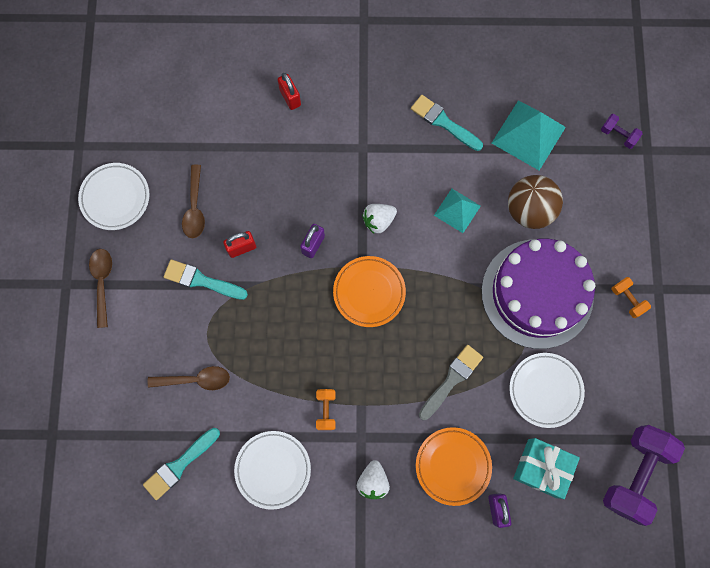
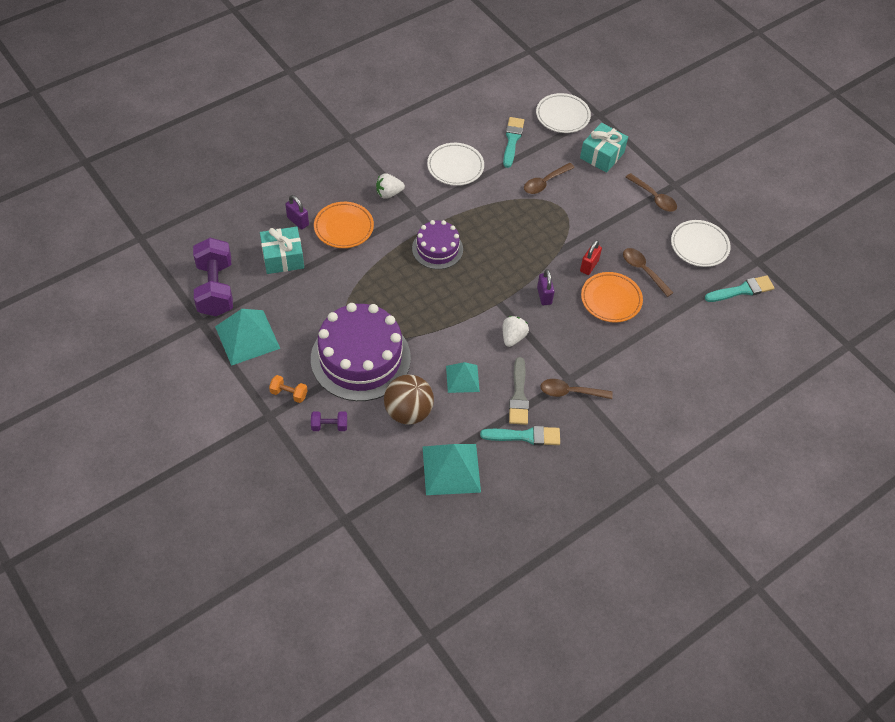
camera: 140 degrees right, 20 degrees down
turquoise brush [164,260,248,300] -> turquoise brush moved to [705,275,774,302]
red padlock [278,73,301,110] -> none
orange dumbbell [316,389,336,430] -> none
orange plate [333,256,406,327] -> orange plate moved to [581,272,643,323]
white strawberry [357,460,390,499] -> white strawberry turned 75 degrees counterclockwise [376,174,405,199]
grey brush [419,345,483,420] -> grey brush moved to [509,357,529,425]
white plate [509,353,585,428] -> white plate moved to [536,93,591,133]
purple dumbbell [601,114,643,149] -> purple dumbbell moved to [311,411,347,431]
none -> turquoise pyramid [215,309,280,366]
none -> purple cake [412,220,463,269]
none -> brown spoon [540,379,613,399]
none -> turquoise gift [580,123,628,173]

